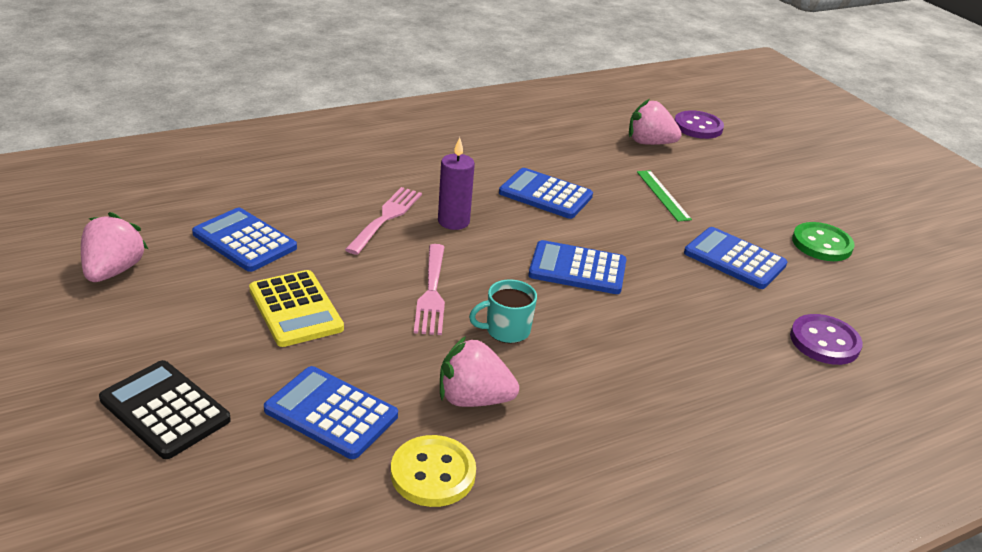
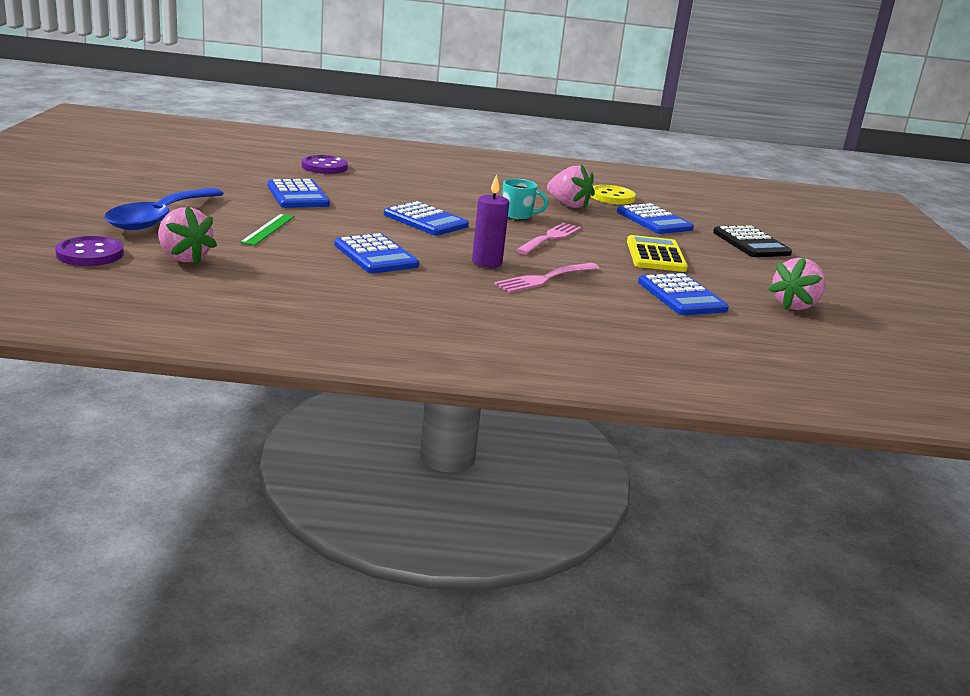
camera: 150 degrees left, 10 degrees down
green button [792,222,855,261] -> none
none -> blue spoon [104,188,224,230]

